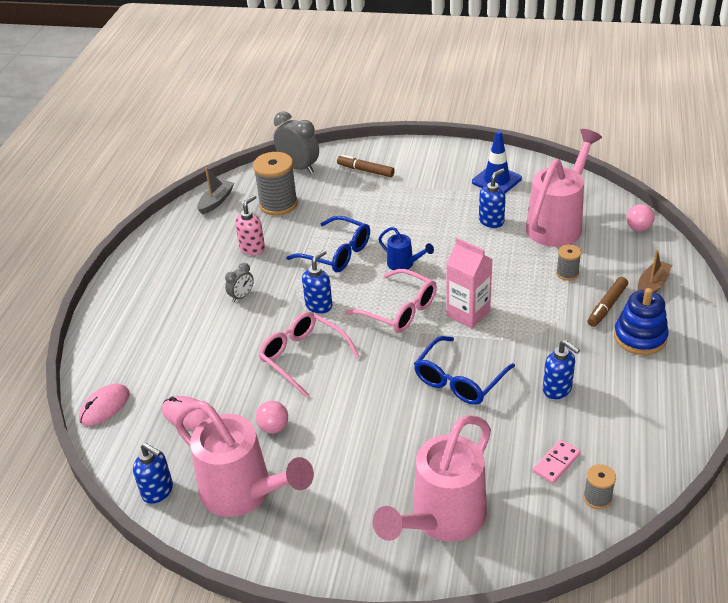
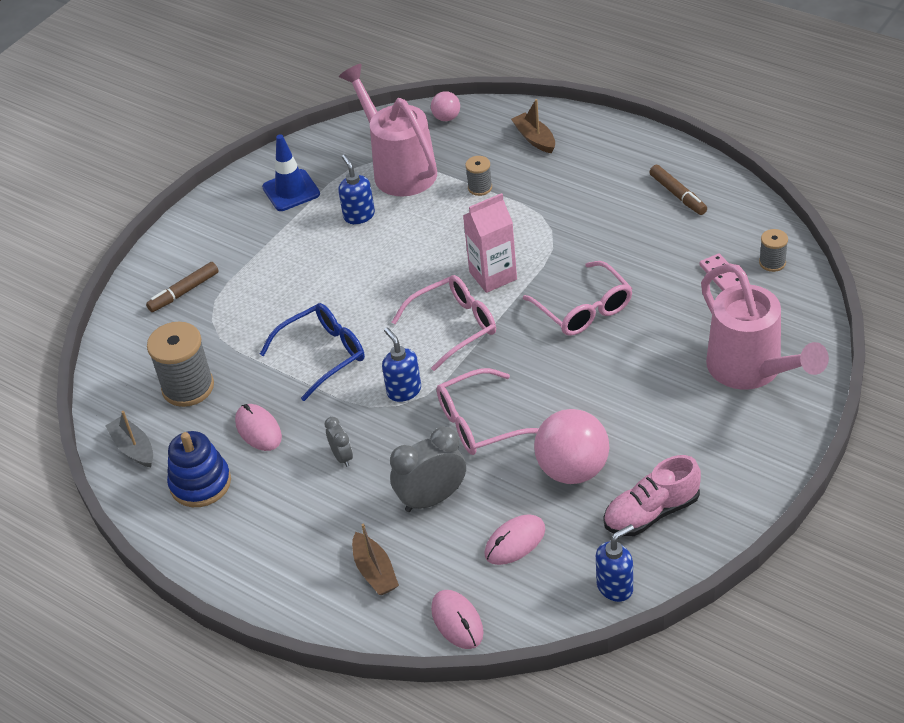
camera: 65 degrees left, 5 degrees up
pink watering can [174,401,314,517] -> pink shoe [603,455,701,536]
pink soap dispenser [235,195,265,255] -> pink mouse [235,404,282,451]
pink ball [256,401,288,434] -> pink ball [534,409,609,484], size x2.00
grey clock [274,111,319,174] -> grey clock moved to [390,426,466,512]
blue watering can [378,227,434,270] -> none
blue glasses [414,336,515,405] -> pink glasses [523,261,633,336]
blue soap dispenser [543,340,580,399] -> none
brown marker [587,277,628,327] -> brown marker moved to [649,165,707,215]
blue stacking toy [614,288,669,355] -> blue stacking toy moved to [167,431,231,507]
none -> brown boat [352,524,399,595]

